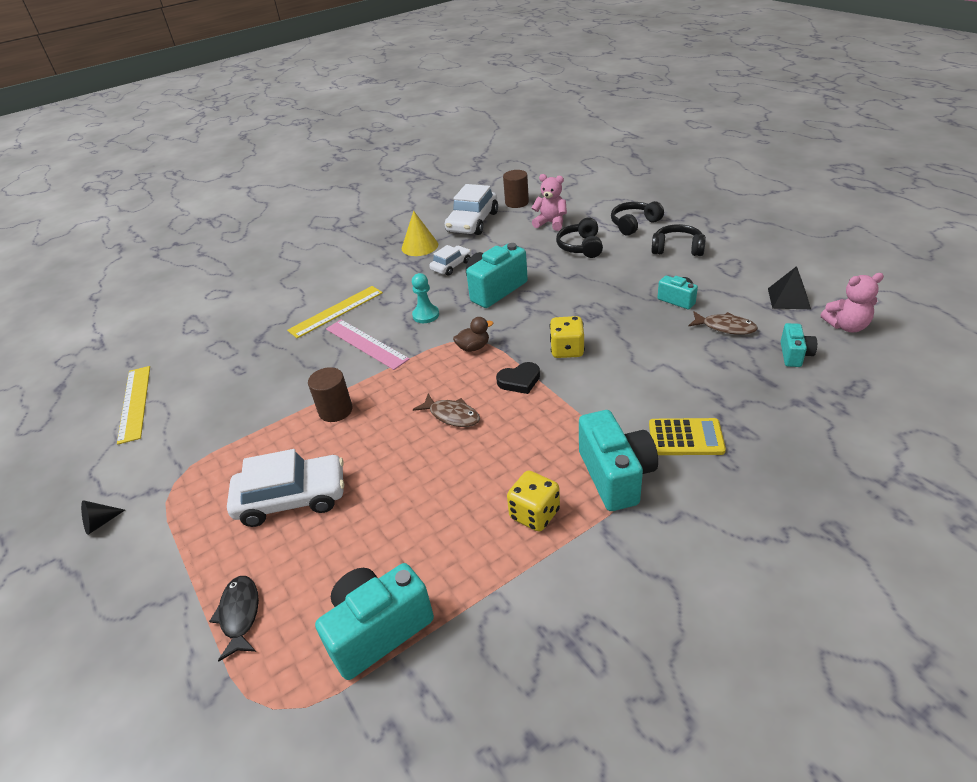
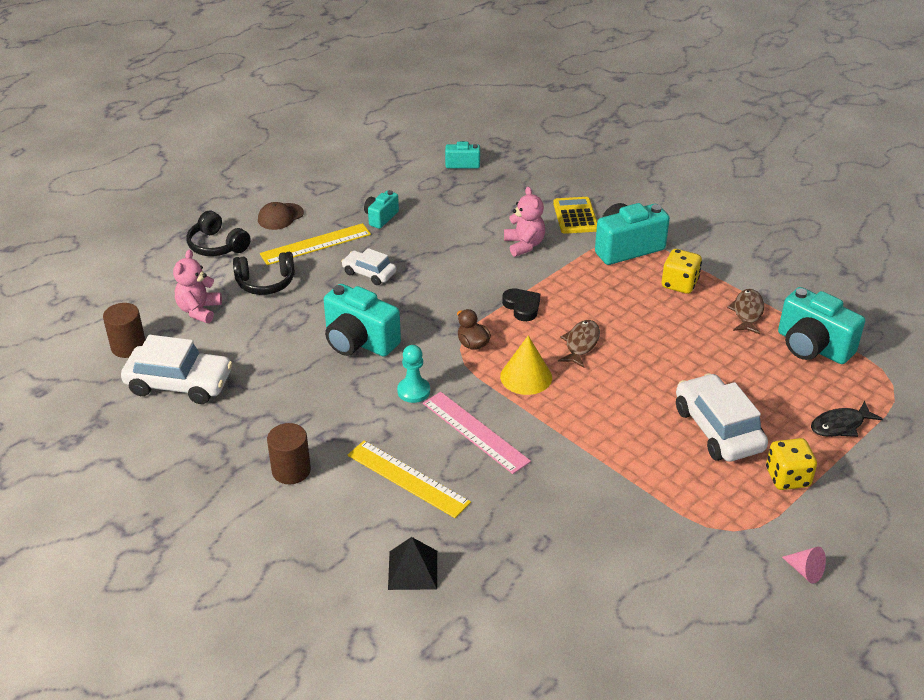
camera: 105 degrees left, 0 degrees up
black cone [81,500,125,535] -> pink cone [782,547,826,584]
yellow ruler [117,366,150,445] -> yellow ruler moved to [260,223,371,265]
brown cylinder [308,367,352,422] -> brown cylinder moved to [267,423,311,484]
pink ruler [326,320,409,370] -> pink ruler turned 75 degrees counterclockwise [423,392,531,474]
yellow cone [402,211,438,256] -> yellow cone moved to [500,336,552,395]
white car [429,245,471,276] -> white car moved to [341,248,396,285]
yellow dice [550,316,585,358] -> yellow dice moved to [766,438,817,490]
black headphones [651,224,706,256] -> brown cap [258,202,304,230]
brown fish [688,312,758,335] -> brown fish moved to [727,289,764,334]
black pyramid [768,266,811,309] -> black pyramid moved to [388,537,437,590]
pink teddy bear [821,273,884,332] -> pink teddy bear moved to [504,187,545,257]

